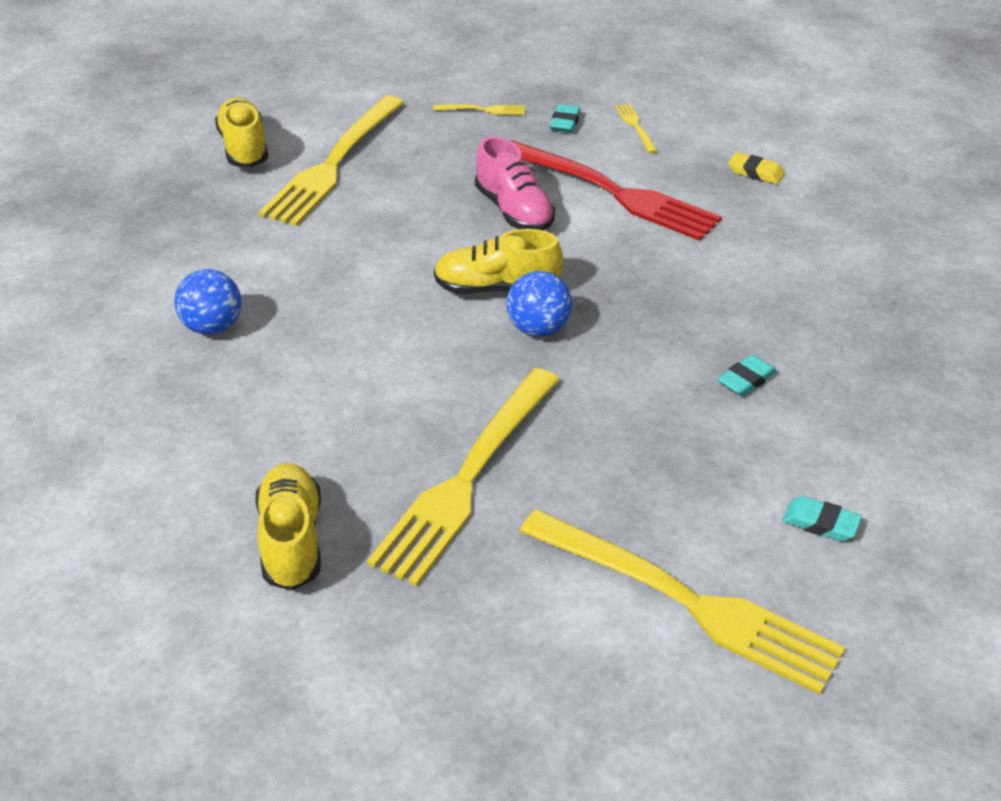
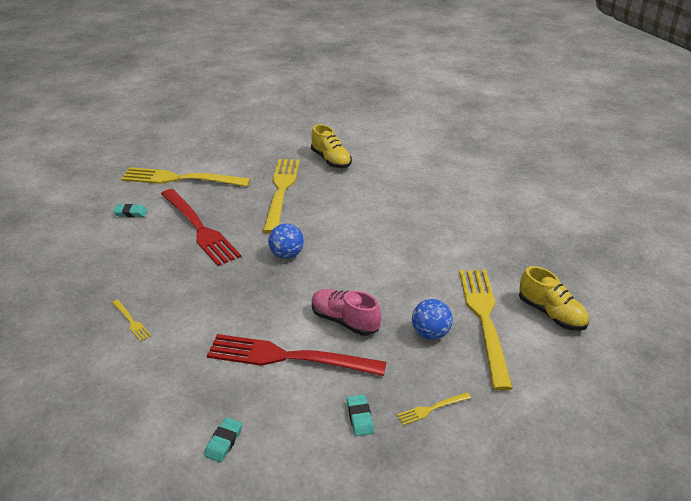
camera: 155 degrees right, 5 degrees down
blue ball [175,269,242,335] -> blue ball moved to [412,299,453,340]
yellow shoe [434,229,563,294] -> none
yellow fork [615,104,657,153] -> yellow fork moved to [112,300,151,342]
turquoise eraser [717,355,777,397] -> turquoise eraser moved to [204,418,242,462]
yellow eraser [728,152,784,184] -> none
none -> red fork [161,189,241,266]

